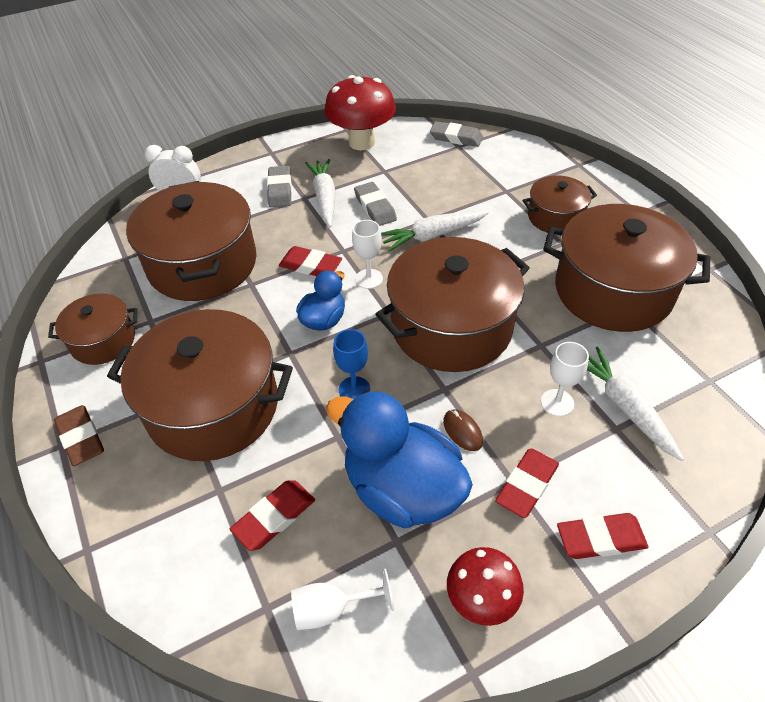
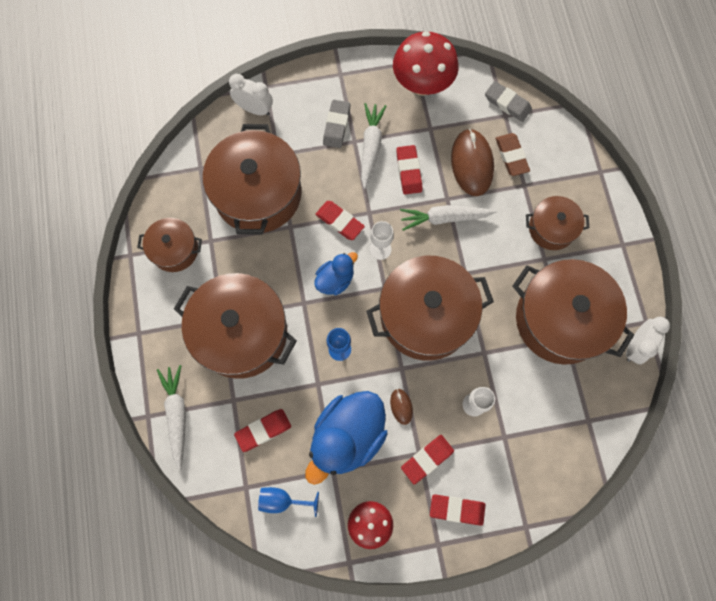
camera: 15 degrees right, 25 degrees up
brown eraser [54,405,104,466] -> brown eraser moved to [496,133,530,176]
white goblet [291,568,394,630] -> blue goblet [258,487,319,517]
blue duck [326,390,473,528] -> blue duck turned 105 degrees counterclockwise [305,391,387,485]
grey eraser [354,182,397,226] -> red eraser [396,145,422,194]
white carrot [587,347,684,461] -> white carrot moved to [157,365,186,470]
none -> brown mouse [451,128,494,196]
none -> white clock [626,317,670,364]

